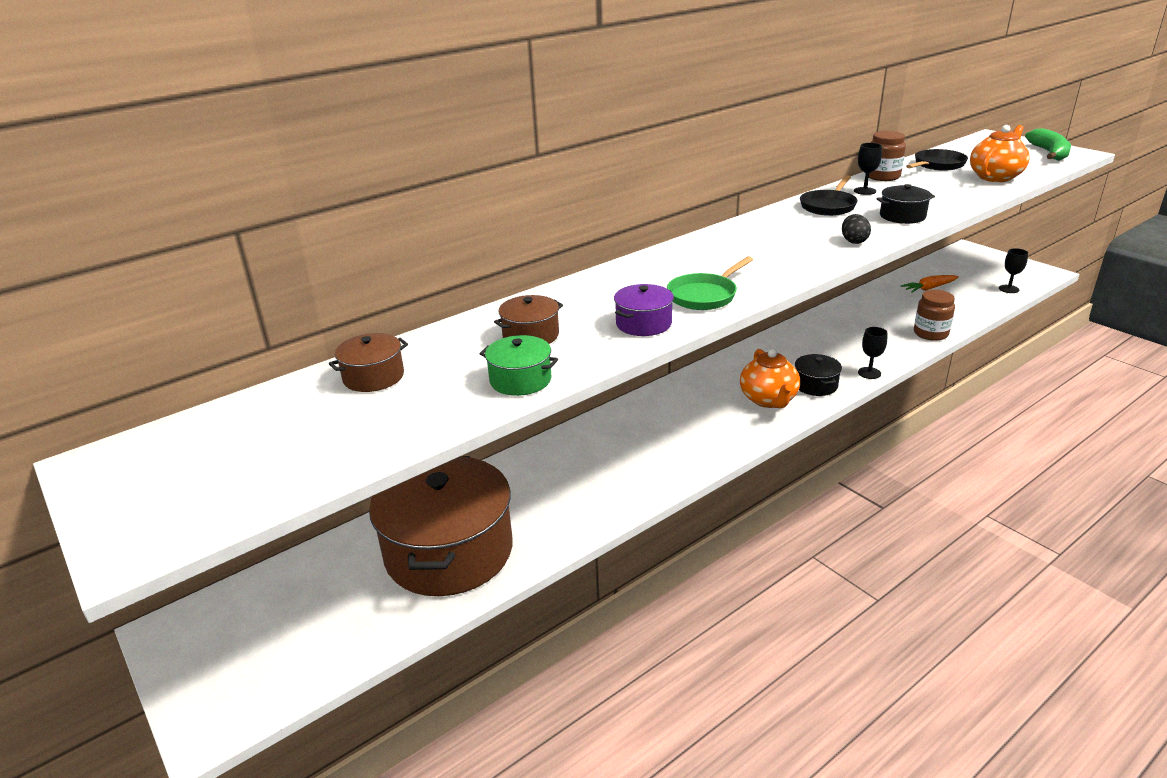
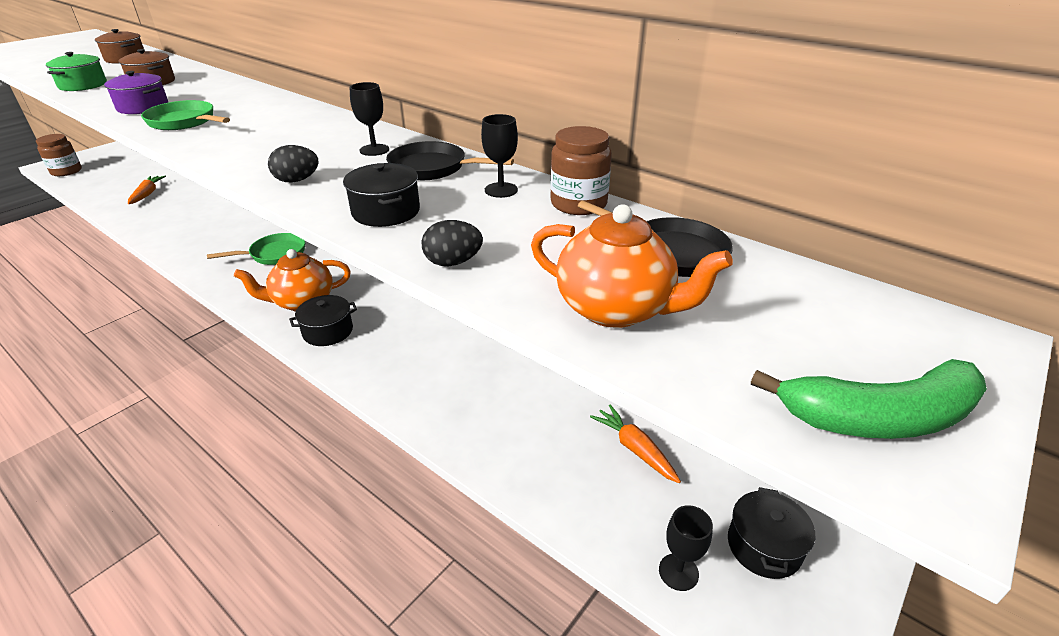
camera: 75 degrees right, 5 degrees up
brown pot [369,456,513,596] -> orange carrot [128,176,166,204]
black goblet [858,327,887,379] -> black goblet moved to [349,82,389,156]
brown jar [914,290,955,341] -> brown jar moved to [36,134,82,176]
none -> green pan [207,233,305,265]
none -> black egg [421,220,483,266]
none -> black pot [728,487,815,579]

